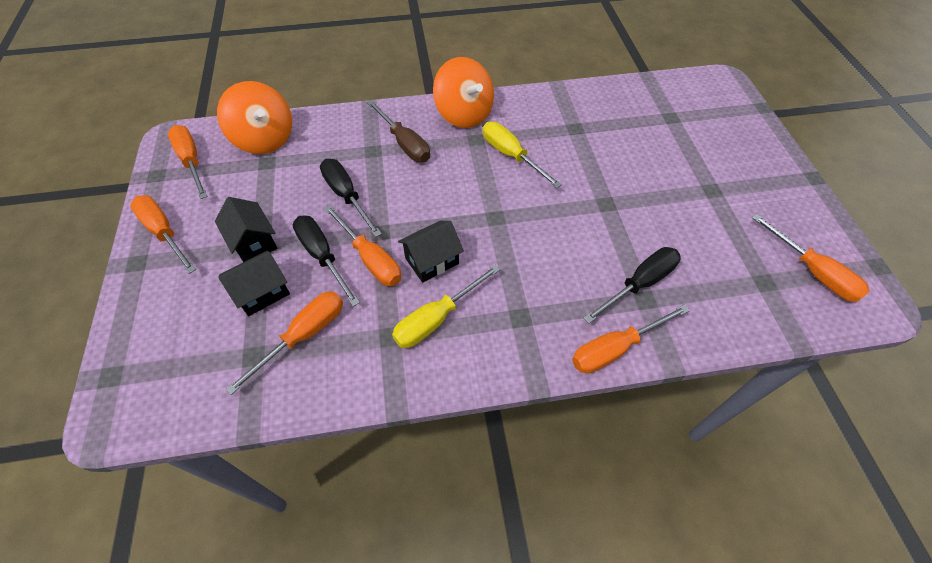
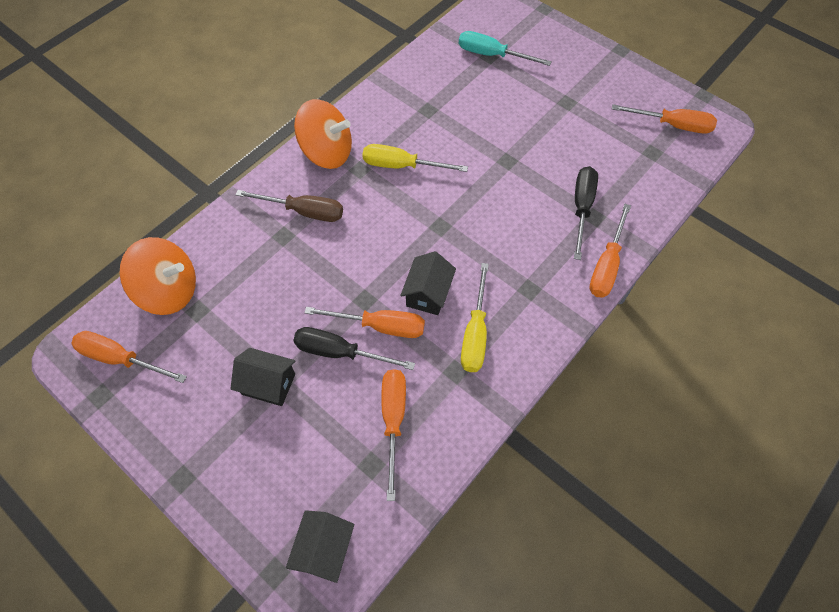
camera: 40 degrees left, 5 degrees up
orange screwdriver [130,195,196,274] -> none
black house [218,250,290,316] -> black house moved to [286,510,354,583]
black screwdriver [320,159,382,237] -> none
none -> turquoise screwdriver [459,31,552,66]

